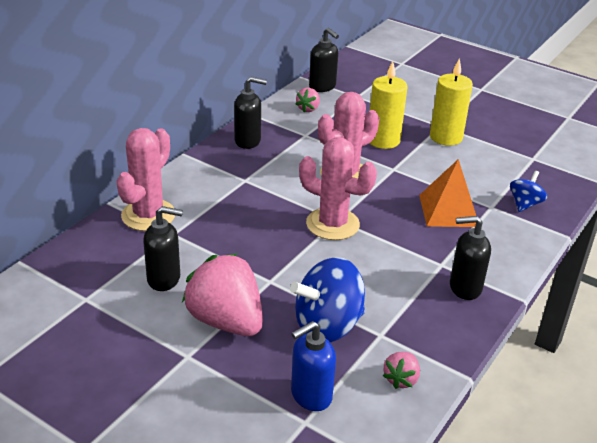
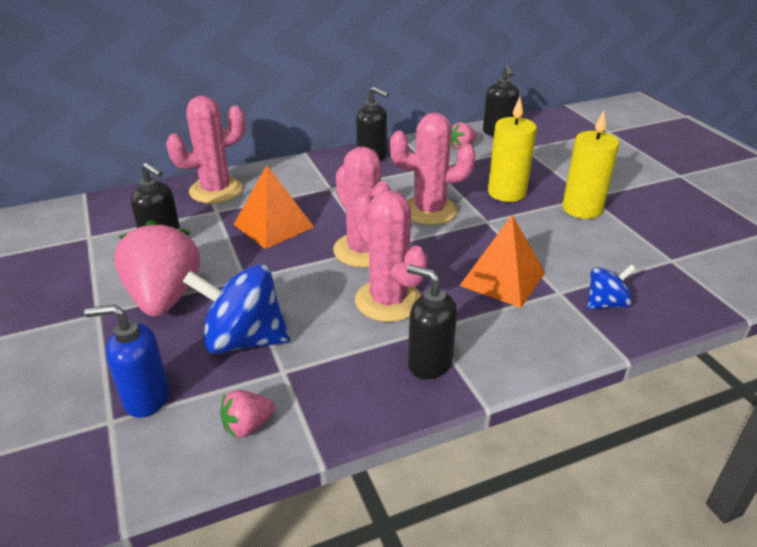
camera: 35 degrees right, 0 degrees up
none -> orange pyramid [234,165,314,249]
none -> pink cactus [354,190,427,322]

